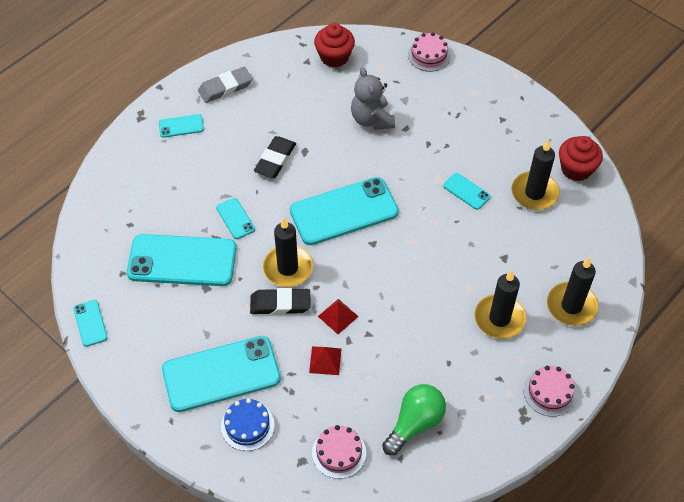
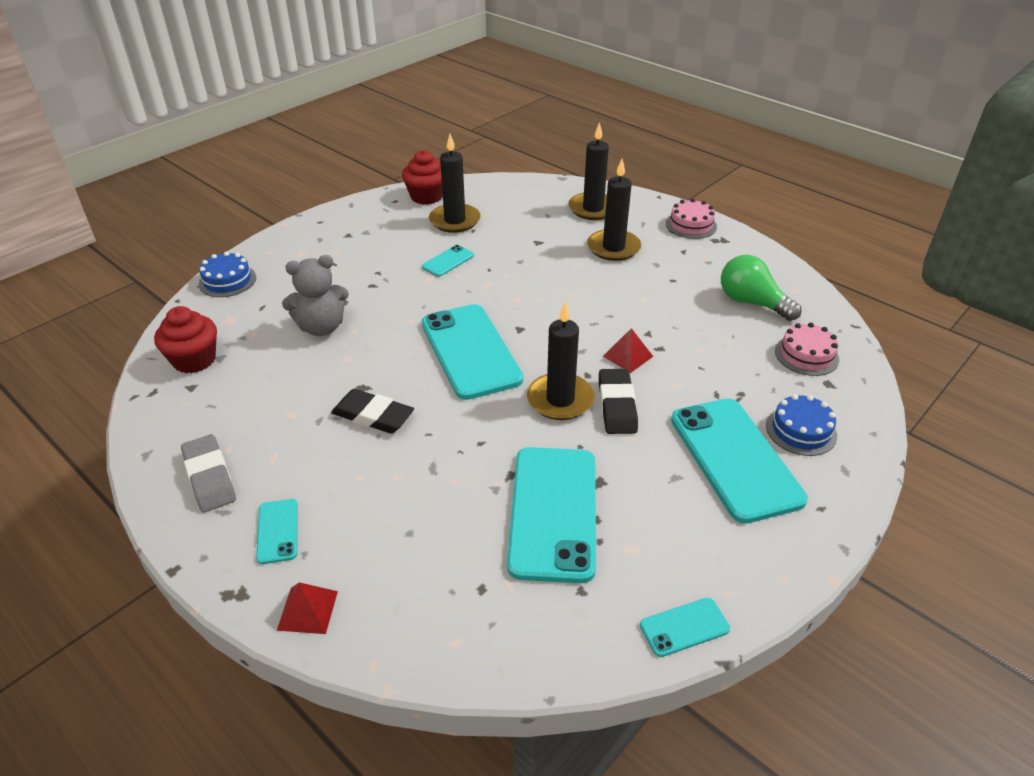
camera: 90 degrees left, 15 degrees down
turquoise phone [216,198,255,239] -> none
red pyramid [309,347,341,375] -> red pyramid moved to [277,582,338,634]
pink cake [408,32,451,72] -> blue cake [199,252,256,297]

